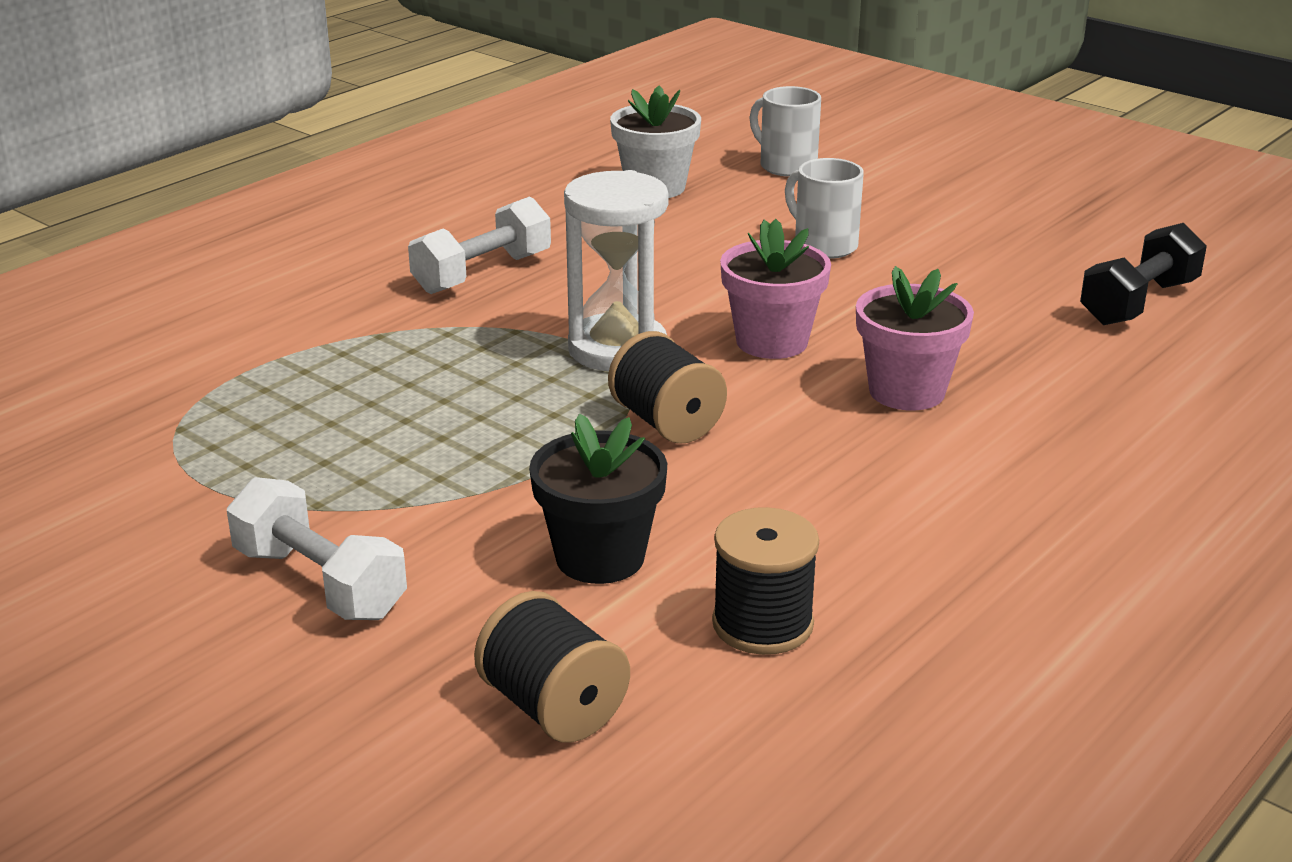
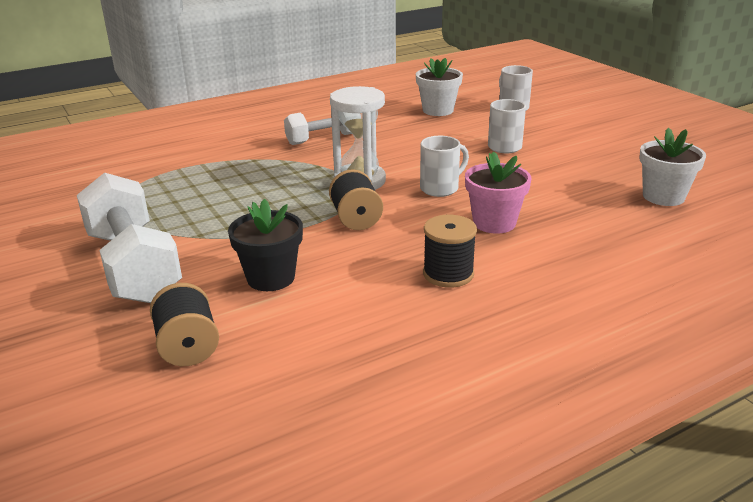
camera: 20 degrees right, 0 degrees up
white dumbbell [227,477,407,620] -> white dumbbell [77,172,182,303], size x1.65
black spool [712,507,819,655] -> black spool moved to [423,215,477,288]
pink flower pot [720,219,831,359] -> white mug [420,136,469,197]
black dumbbell [1080,223,1207,325] -> white flower pot [639,128,706,206]

